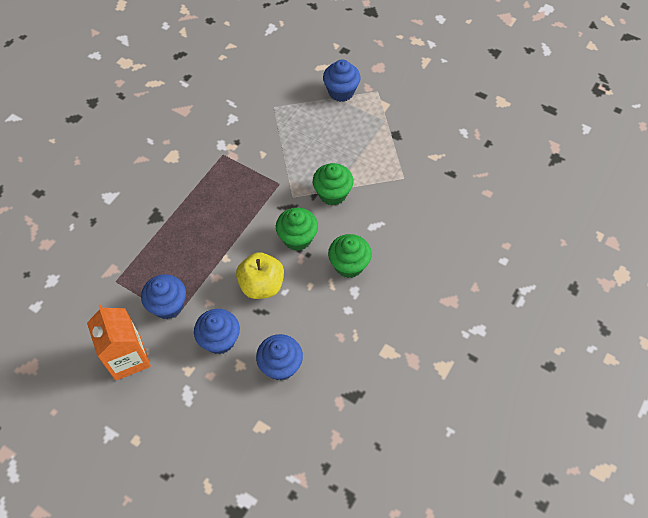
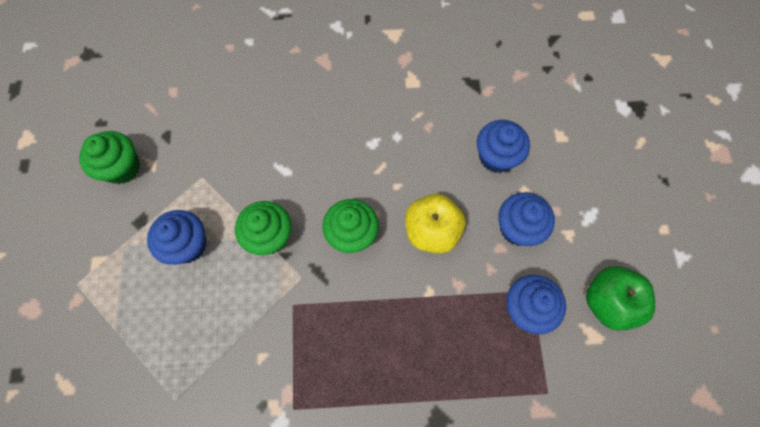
camera: 125 degrees left, 10 degrees up
orange carton [87,305,151,381] -> green apple [586,266,655,331]
blue cupcake [323,59,361,102] -> blue cupcake moved to [147,210,207,265]
green cupcake [328,234,372,278] -> green cupcake moved to [79,131,140,184]

